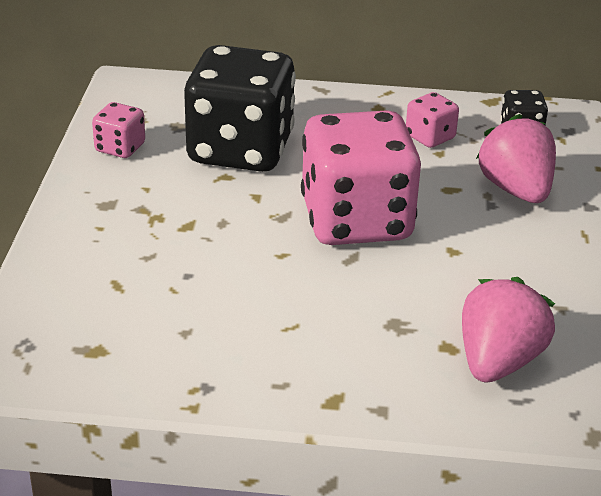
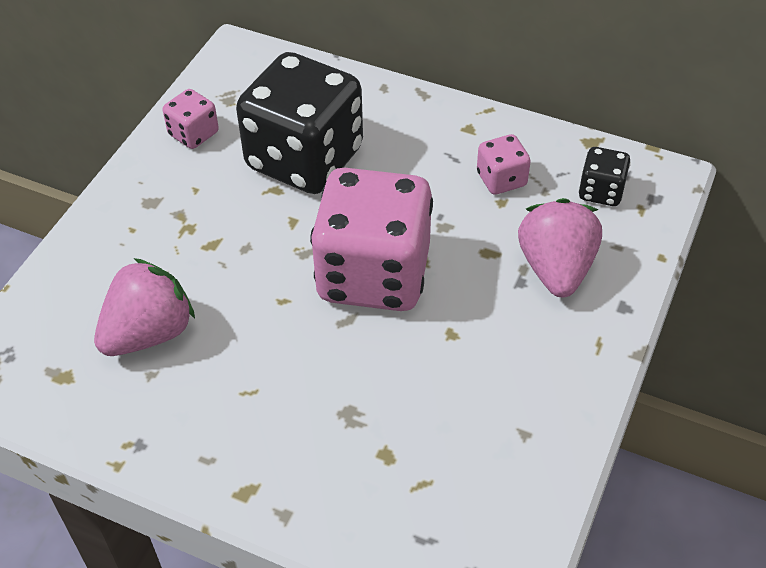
camera: 20 degrees right, 15 degrees up
pink strawberry [462,277,555,382] -> pink strawberry moved to [94,258,195,356]

